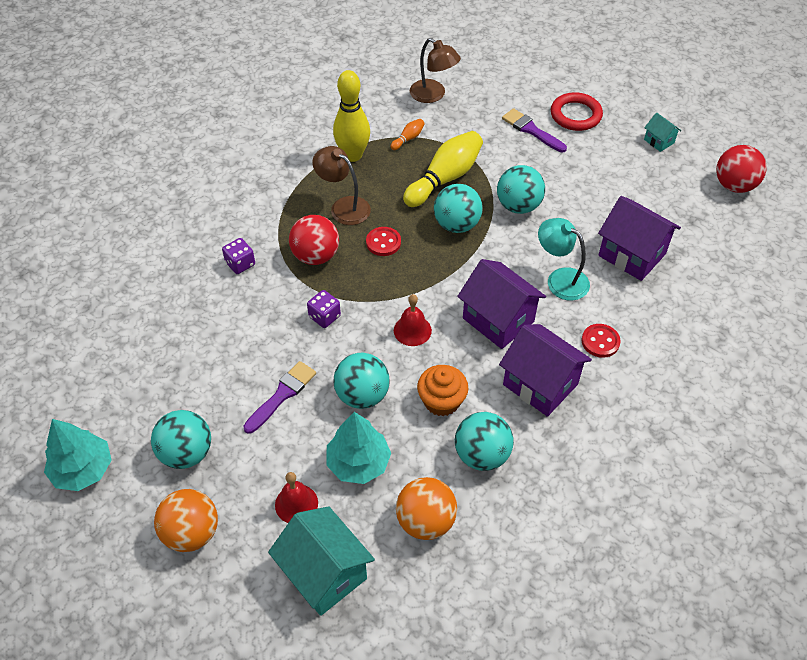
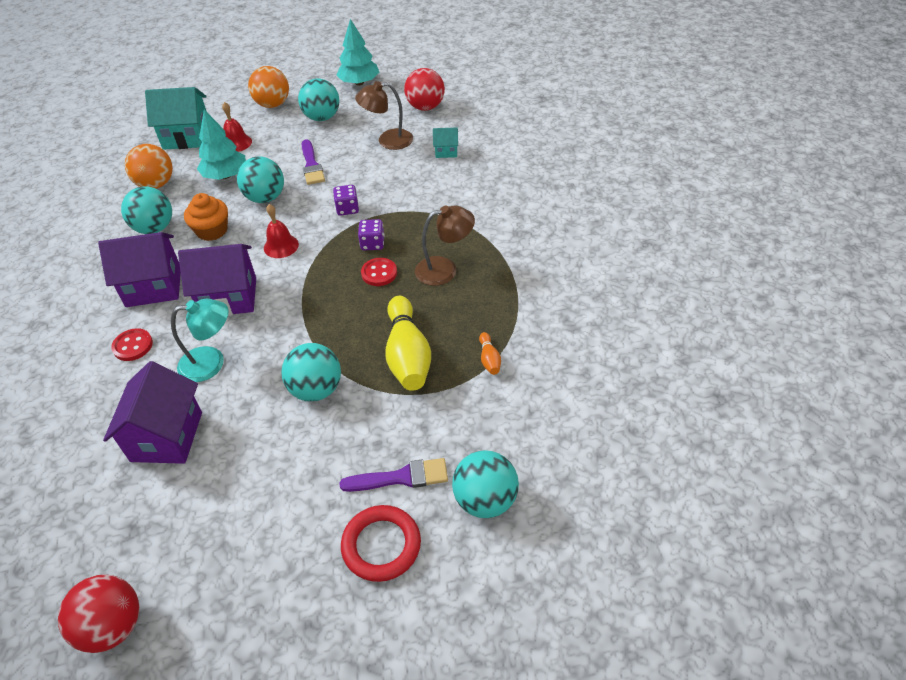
camera: 130 degrees right, 5 degrees down
purple dice [222,238,255,274] -> purple dice moved to [358,219,385,250]
red ball [289,215,339,265] -> red ball moved to [404,68,445,111]
yellow bowling pin [333,70,370,162] -> none
brown lamp [410,38,461,103] -> brown lamp moved to [355,81,413,150]
turquoise ball [434,184,483,233] -> turquoise ball moved to [452,450,519,518]
purple house [598,196,681,281] -> purple house turned 75 degrees counterclockwise [103,361,202,464]
turquoise house [644,112,681,152] -> turquoise house moved to [433,128,458,158]

